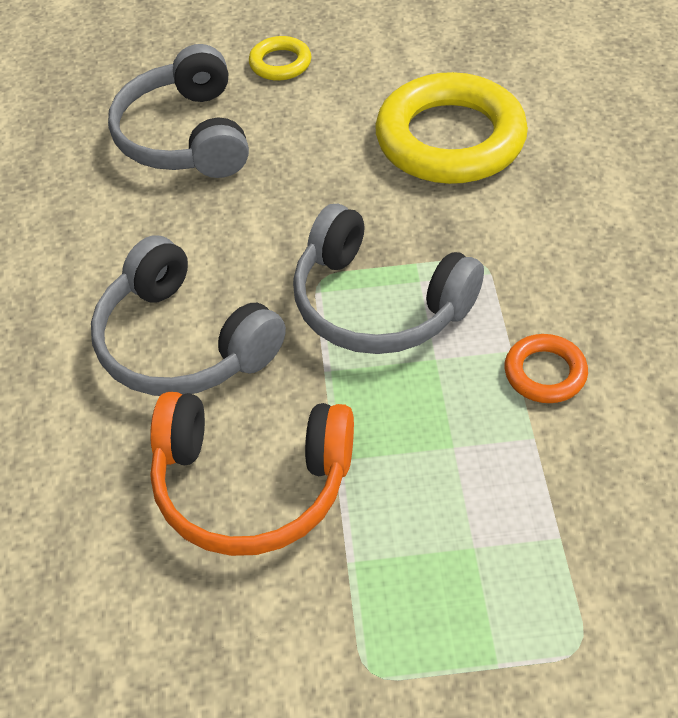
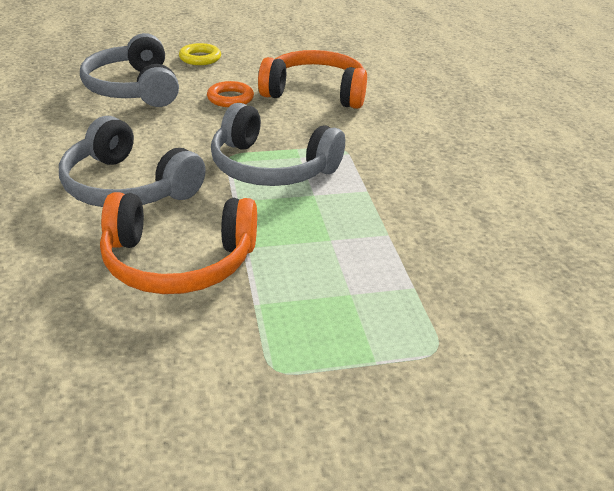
camera: 10 degrees left, 15 degrees down
yellow ring [375,72,528,184] -> orange headphones [258,50,367,109]
orange ring [504,334,588,403] -> orange ring moved to [207,81,254,107]

